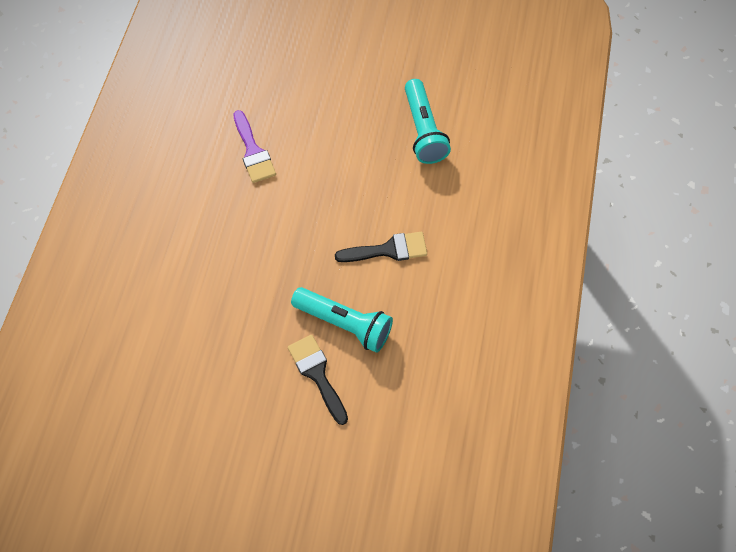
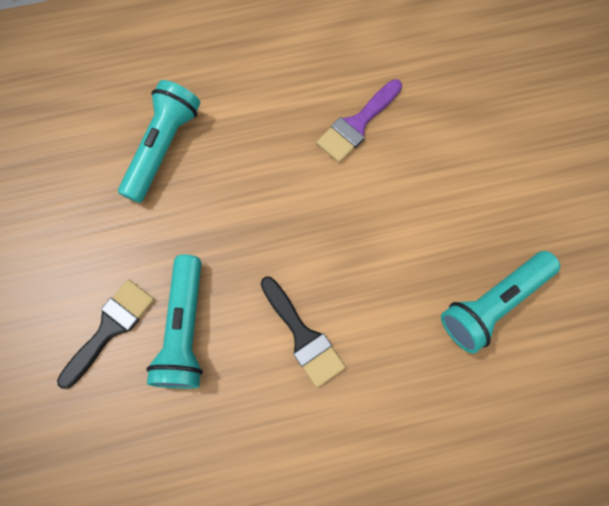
camera: 65 degrees right, 10 degrees up
none -> turquoise flashlight [118,80,200,203]

